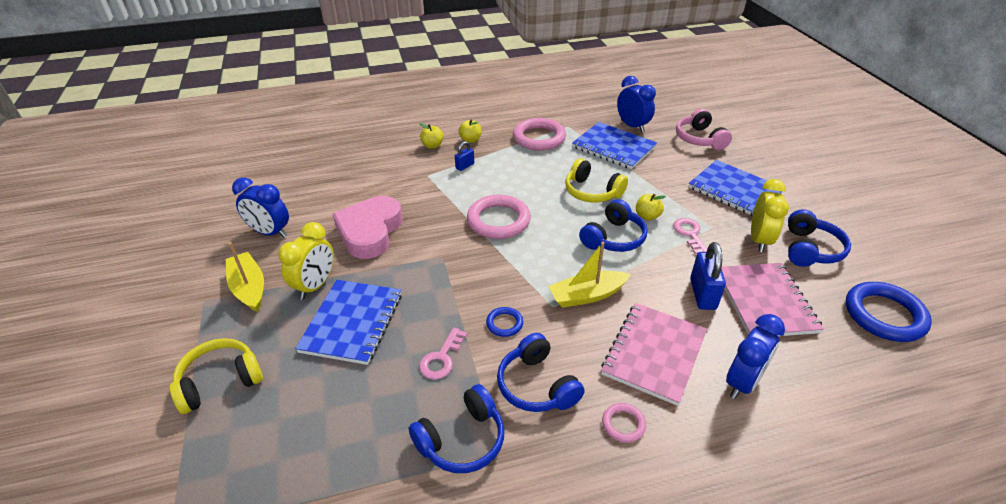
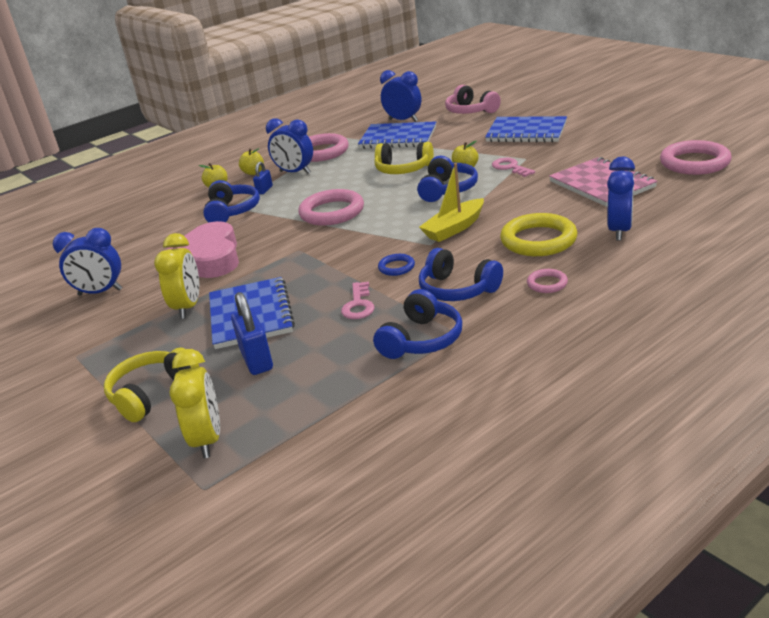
camera: 20 degrees left, 10 degrees down
yellow boat [226,242,264,312] -> none
pink notebook [601,303,707,406] -> yellow ring [500,213,577,256]
blue padlock [690,242,726,310] -> blue padlock moved to [231,292,273,375]
yellow clock [751,179,789,252] -> yellow clock moved to [170,349,220,458]
blue headphones [788,209,851,267] -> blue headphones moved to [203,180,260,222]
blue ring [846,282,932,342] -> pink ring [660,140,732,175]
none -> blue clock [266,118,313,174]

